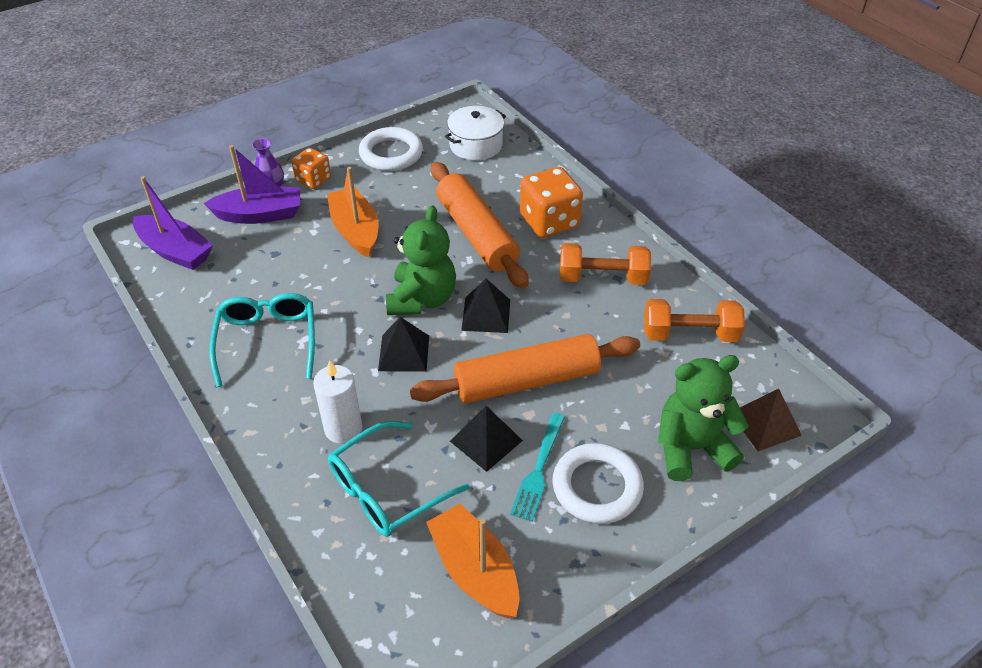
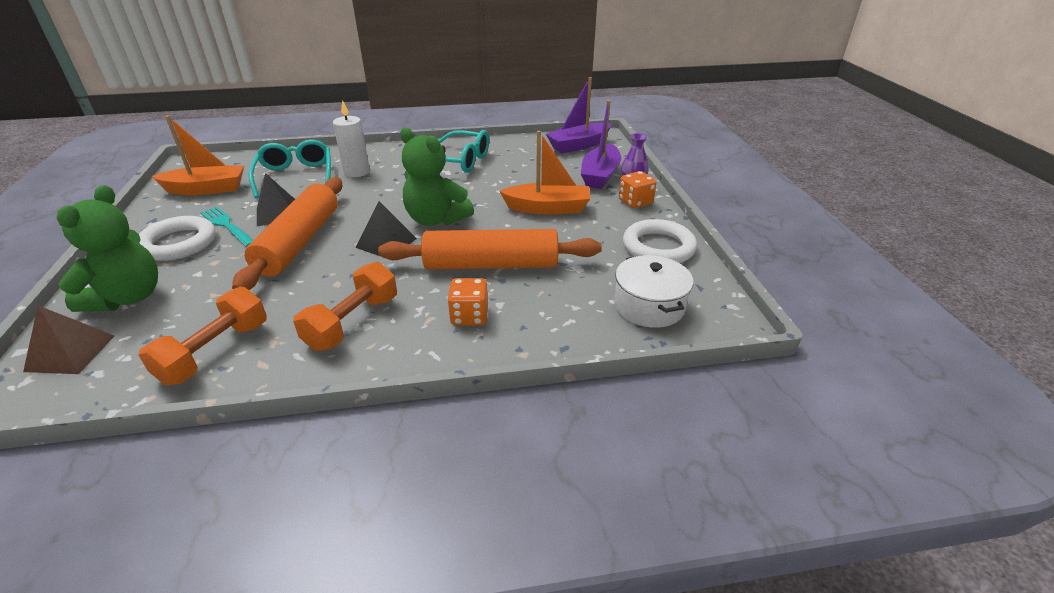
camera: 115 degrees right, 10 degrees down
black pyramid [378,317,429,372] -> none
orange dice [520,167,583,238] -> orange dice [447,278,488,326], size x0.61

